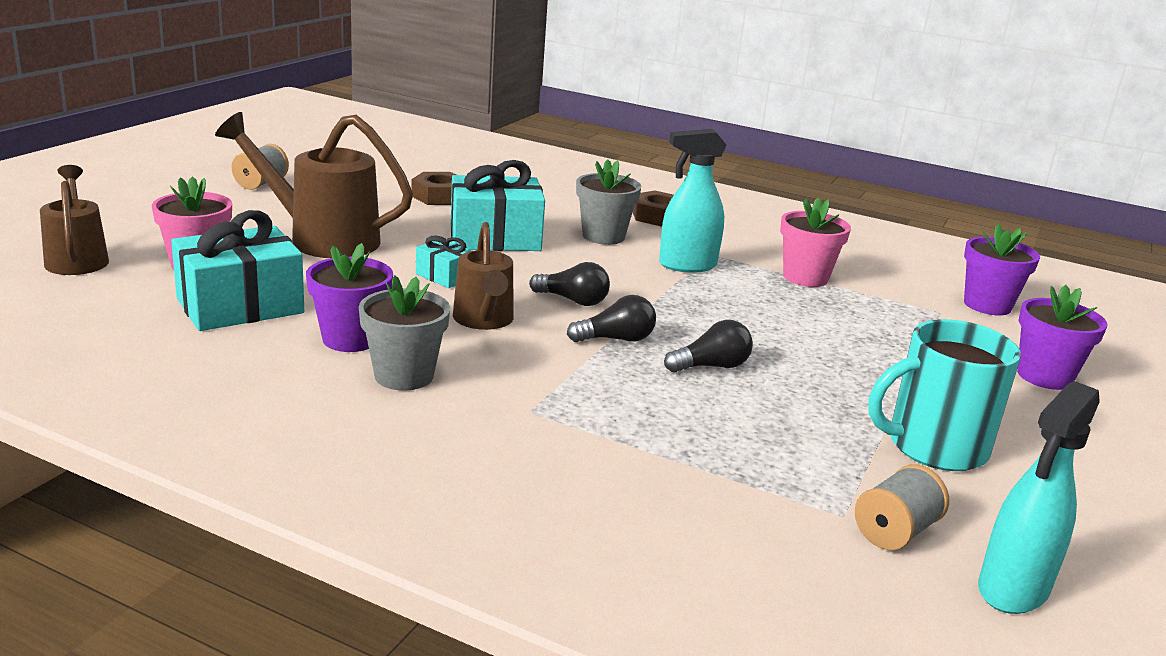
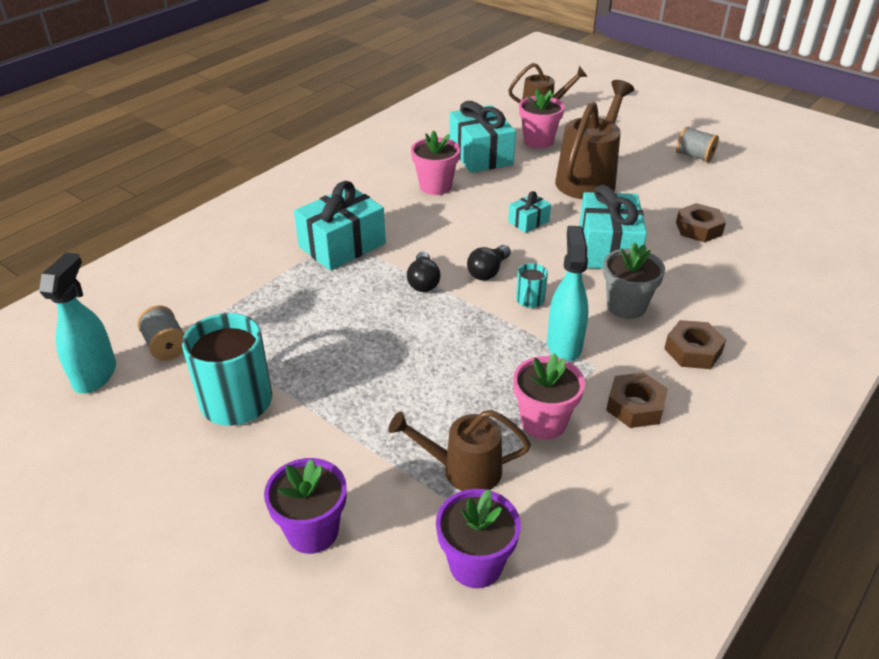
camera: 105 degrees right, 15 degrees up
purple flower pot [306,243,393,352] -> pink flower pot [411,130,460,195]
grey flower pot [359,275,450,391] -> none
brown watering can [453,222,514,330] -> brown watering can moved to [389,410,531,491]
black light bulb [664,320,753,372] -> none
turquoise spray bottle [978,381,1100,614] -> turquoise spray bottle turned 45 degrees clockwise [39,253,116,393]
none -> turquoise gift [294,181,386,270]
none -> turquoise mug [516,263,548,308]
none -> brown nut [606,372,668,428]

